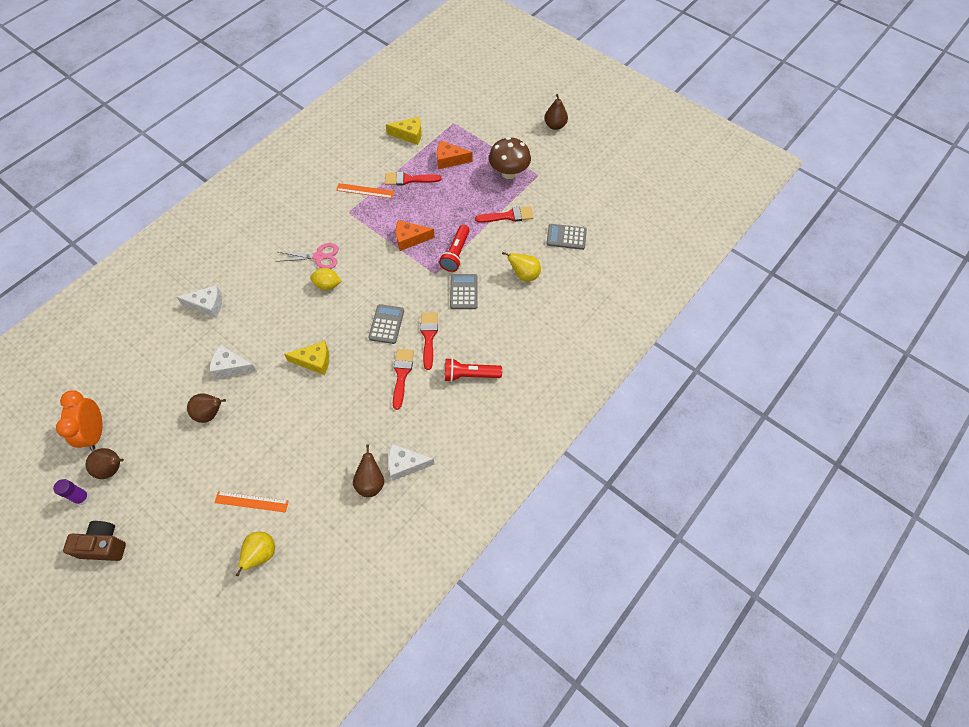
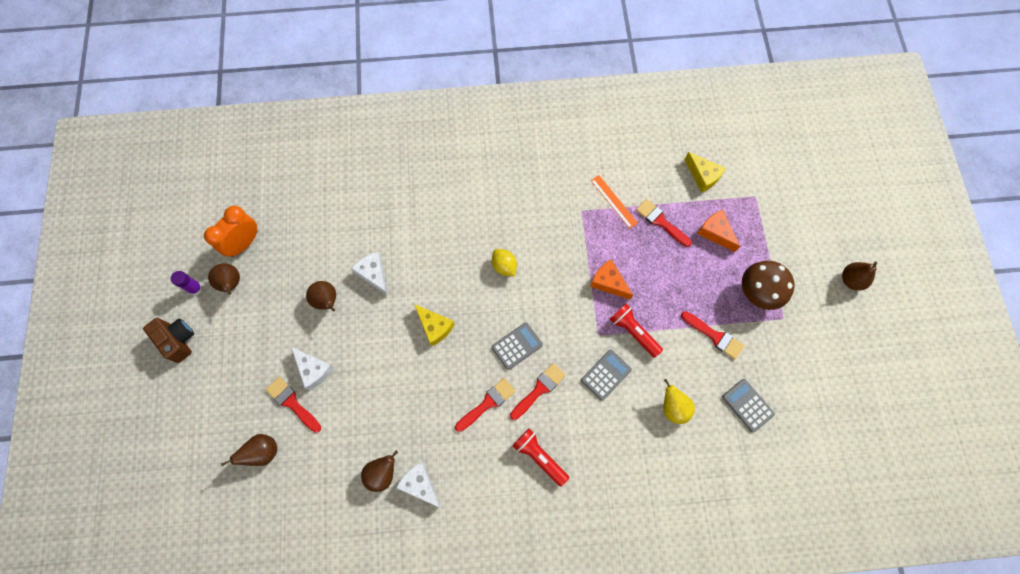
camera: 45 degrees right, 10 degrees up
white cheese [177,285,222,318] -> white cheese moved to [291,347,334,390]
orange ruler [214,491,289,512] -> red brush [266,377,321,433]
yellow pear [236,532,275,576] -> brown pear [221,434,277,466]
pink scissors [276,243,339,269] -> none
red flashlight [439,225,470,272] -> red flashlight turned 75 degrees clockwise [610,304,663,358]

